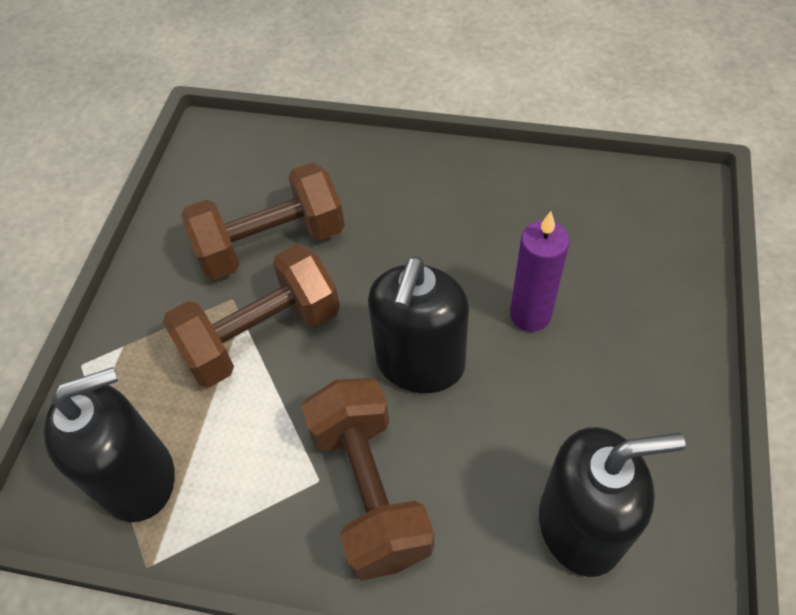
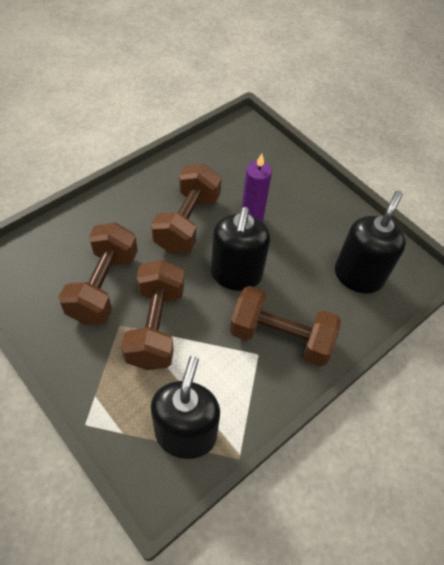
camera: 60 degrees left, 0 degrees up
black soap dispenser [368,256,469,393] -> black soap dispenser turned 45 degrees clockwise [211,207,270,291]
none -> brown dumbbell [151,164,222,253]

